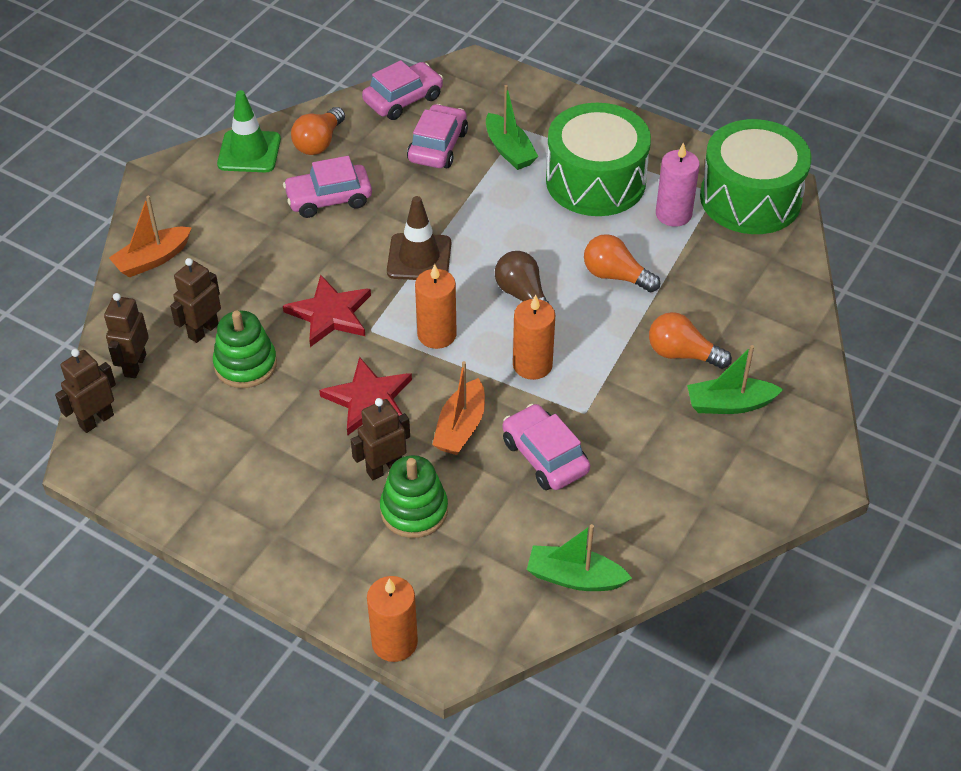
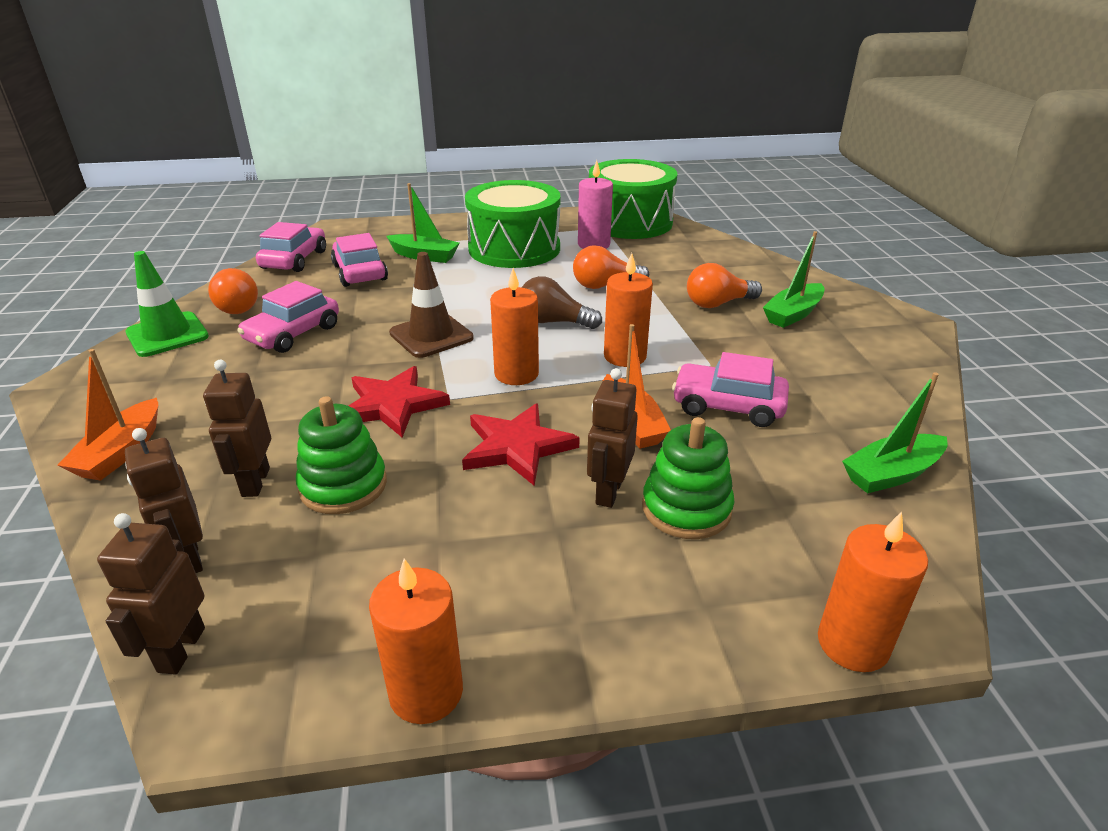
camera: 40 degrees left, 15 degrees down
none -> orange candle [369,558,463,724]

